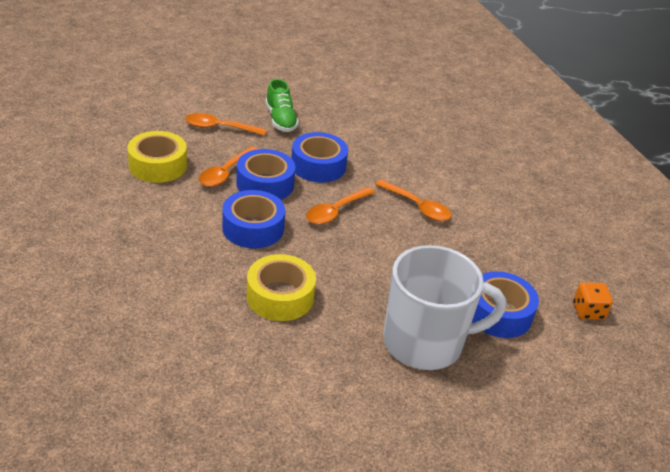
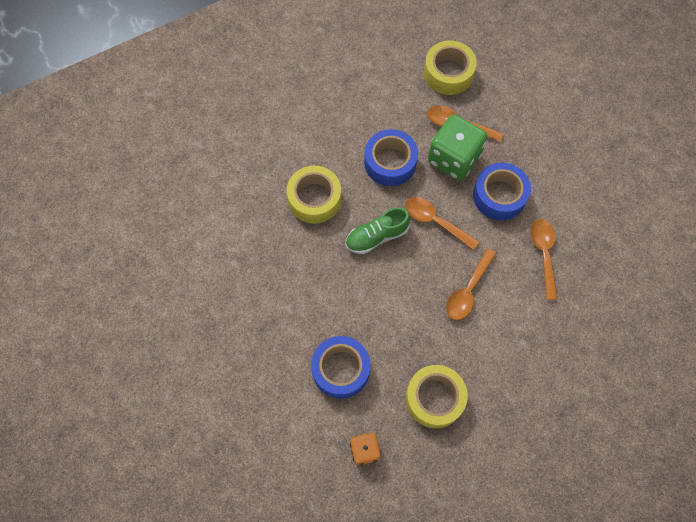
camera: 85 degrees right, 30 degrees up
orange spoon [185,113,267,136] -> orange spoon moved to [531,219,558,300]
blue tape [236,149,295,200] -> green dice [428,114,487,180]
green shoe [265,79,299,132] -> green shoe moved to [346,207,411,254]
white mug [383,245,506,370] -> none
none -> yellow tape [406,365,468,428]

